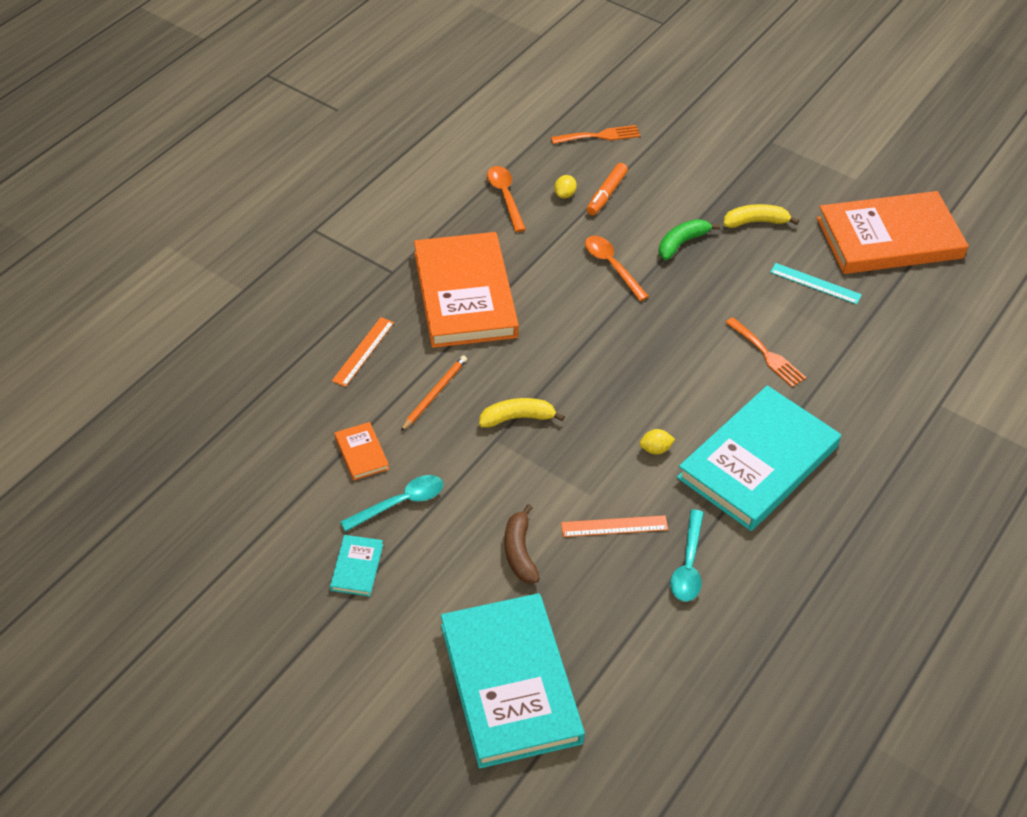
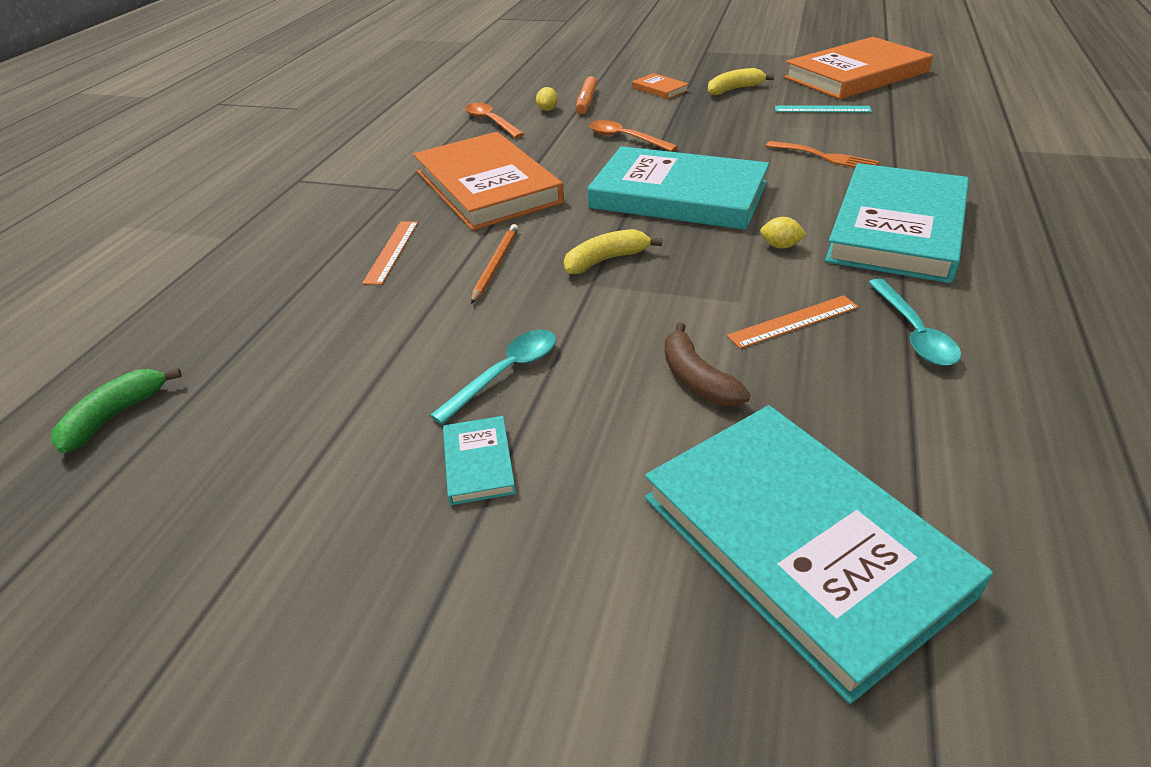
camera: 15 degrees left, 10 degrees down
orange book [334,422,389,480] -> orange book moved to [632,73,689,99]
orange fork [551,125,640,144] -> none
yellow lemon [639,429,675,454] -> yellow lemon turned 45 degrees clockwise [760,217,807,249]
green banana [659,219,720,260] -> green banana moved to [51,368,182,453]
none -> turquoise book [587,146,769,230]

